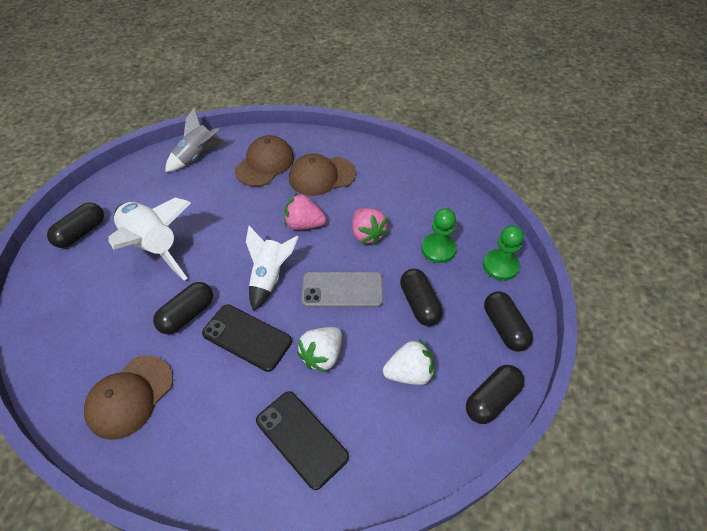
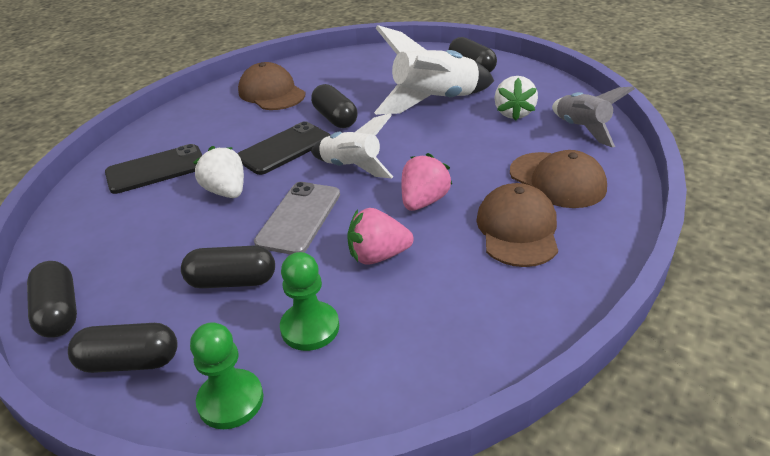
camera: 110 degrees right, 15 degrees down
white strawberry [383,338,435,385] -> white strawberry moved to [494,76,538,121]

